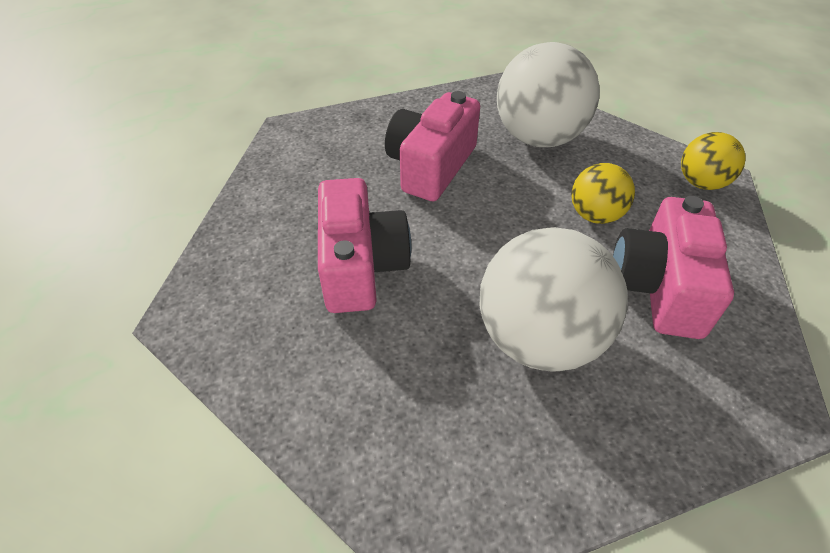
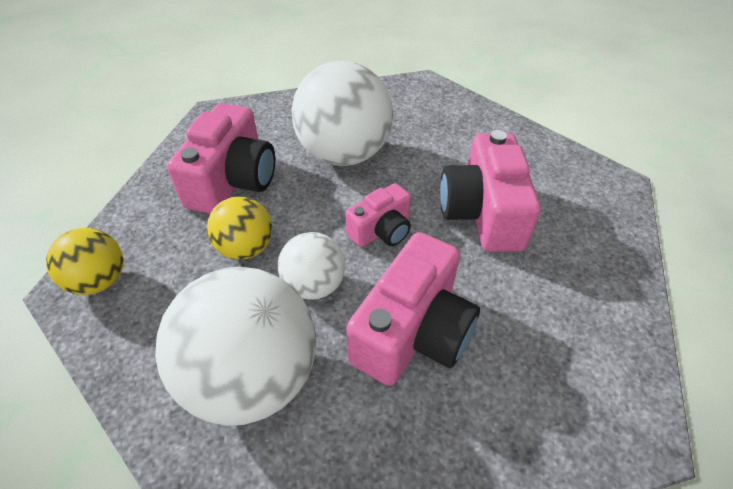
camera: 175 degrees left, 0 degrees up
none -> white ball [278,232,345,300]
none -> pink camera [345,183,411,247]

